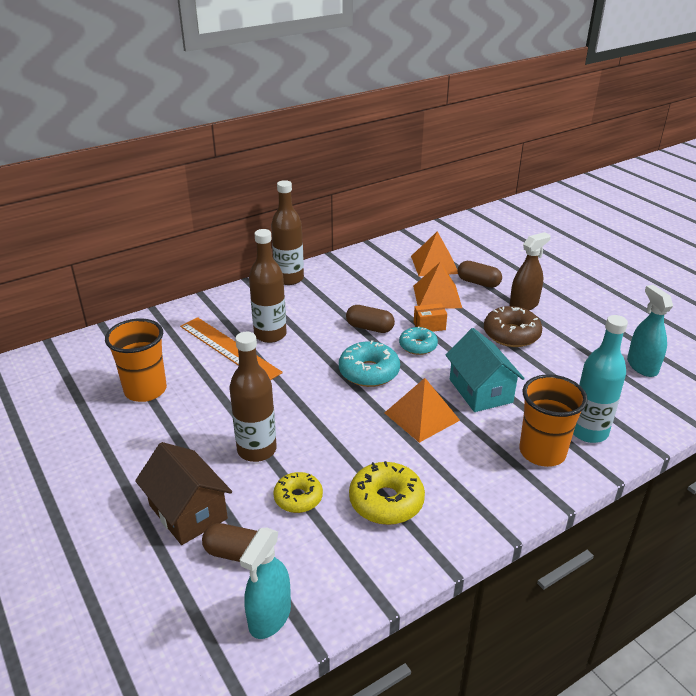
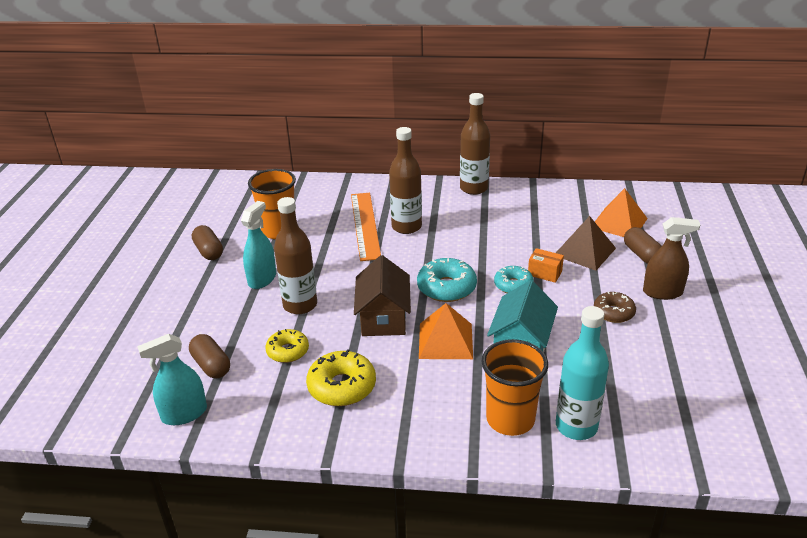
camera: 40 degrees right, 0 degrees up
brown house [135,442,232,545] -> brown house moved to [354,255,411,336]
brown capsule [346,305,395,333] -> brown capsule moved to [192,225,223,260]
orange pyramid [413,262,462,309] -> brown pyramid [556,216,616,271]
brown donut [484,306,542,347] -> brown donut [594,291,636,323], size x0.66
turquoise spray bottle [627,285,673,377] -> turquoise spray bottle moved to [241,201,276,289]

